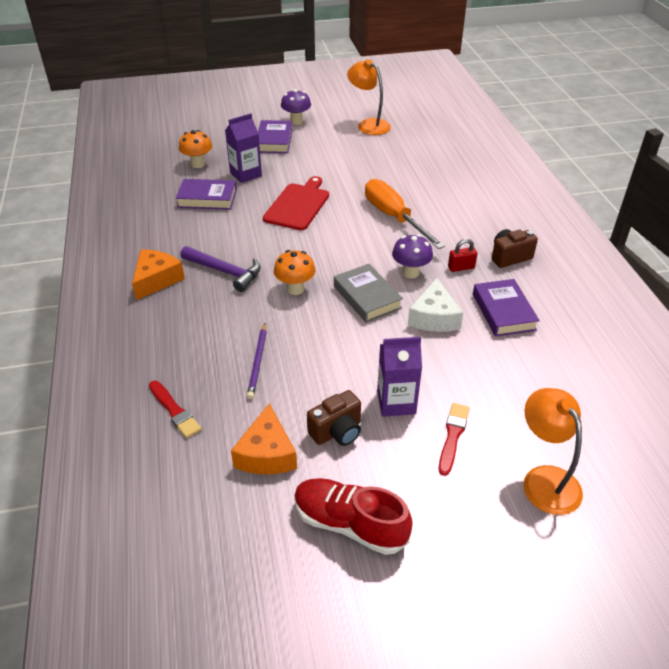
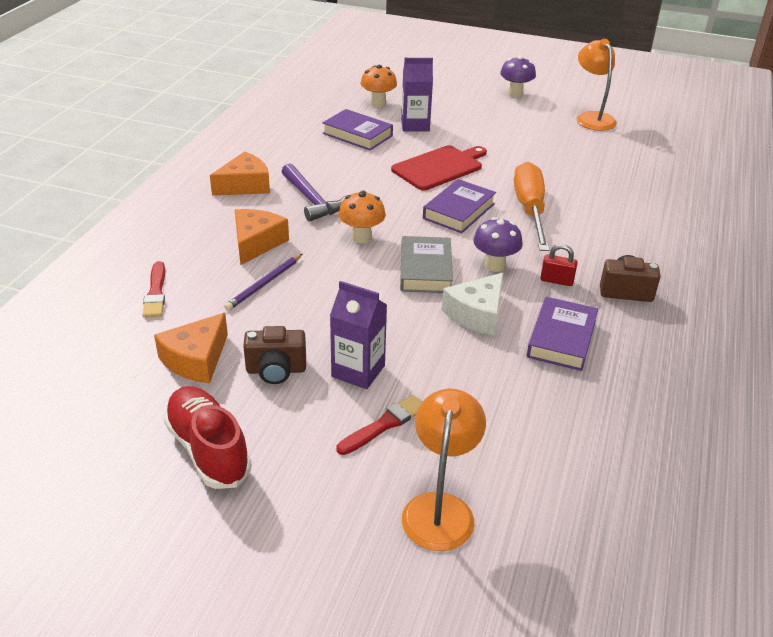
camera: 30 degrees right, 5 degrees down
purple book [258,120,293,153] -> purple book moved to [423,179,496,233]
none -> orange cheese [235,209,289,265]

